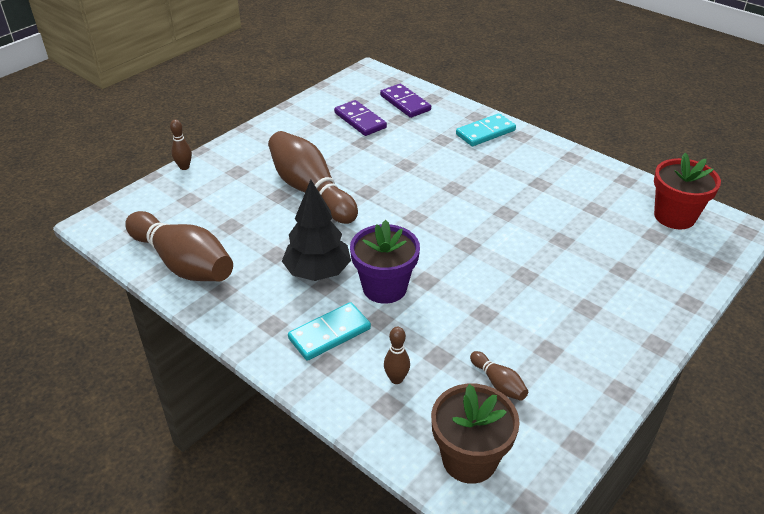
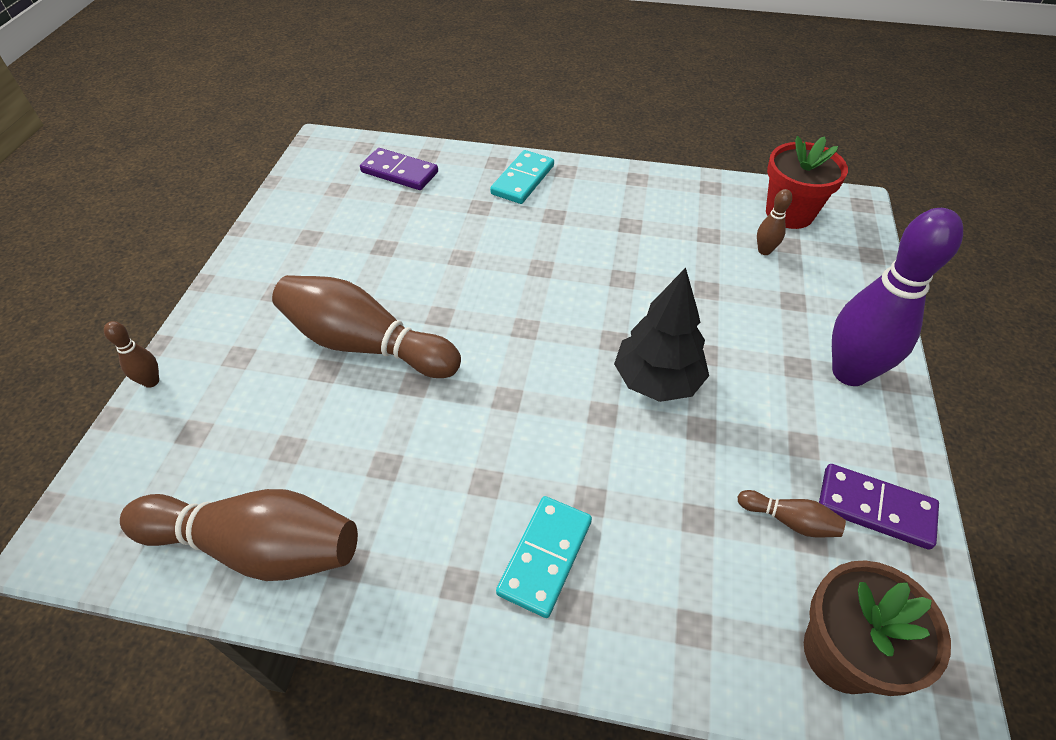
camera: 30 degrees left, 10 degrees up
black tree [282,180,351,281] -> black tree moved to [614,268,709,402]
purple domino [334,100,387,136] -> purple domino moved to [819,464,939,550]
purple flower pot [350,220,420,304] -> none
brown bowling pin [384,327,410,384] -> brown bowling pin moved to [757,189,792,255]
none -> purple bowling pin [832,208,963,386]

